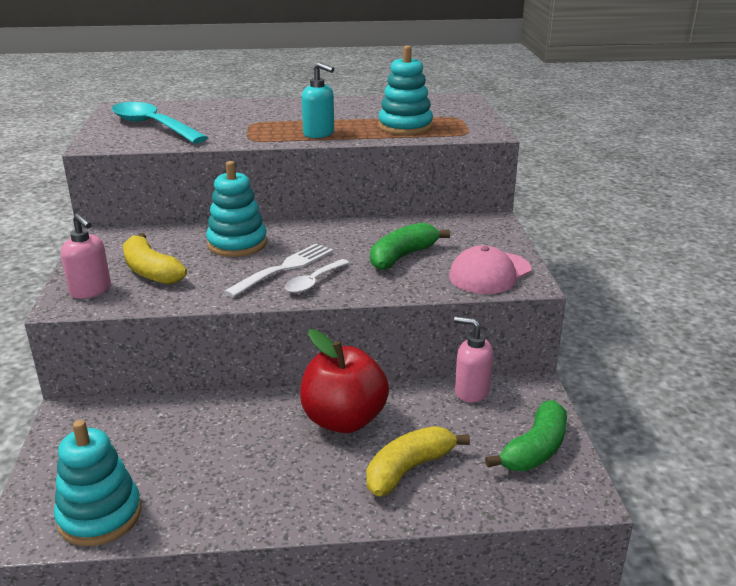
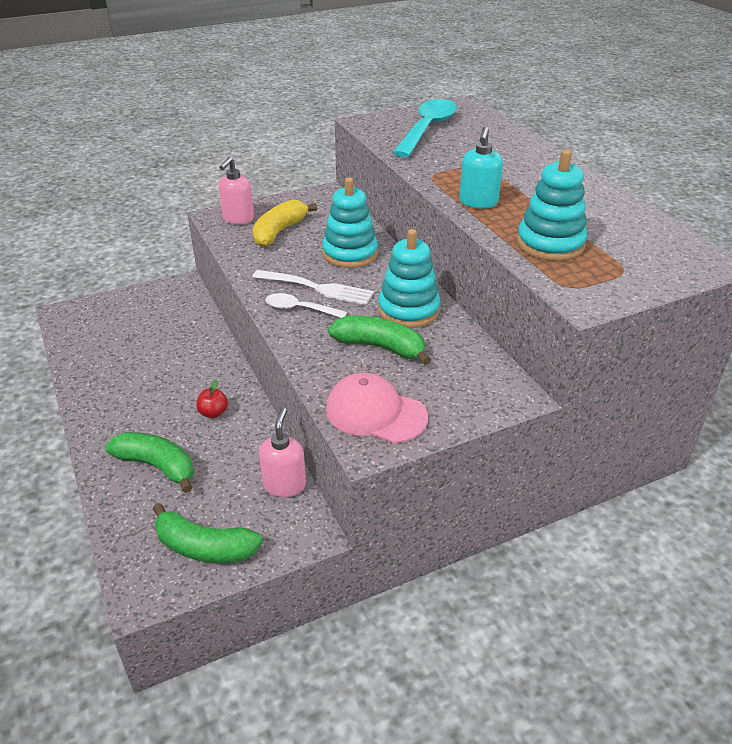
camera: 70 degrees right, 10 degrees up
turquoise stacking toy [54,420,141,546] -> turquoise stacking toy moved to [378,229,441,328]
red apple [300,329,389,433] -> red apple [196,379,228,418], size x0.40
yellow banana [366,426,470,497] -> green banana [105,432,194,493]

